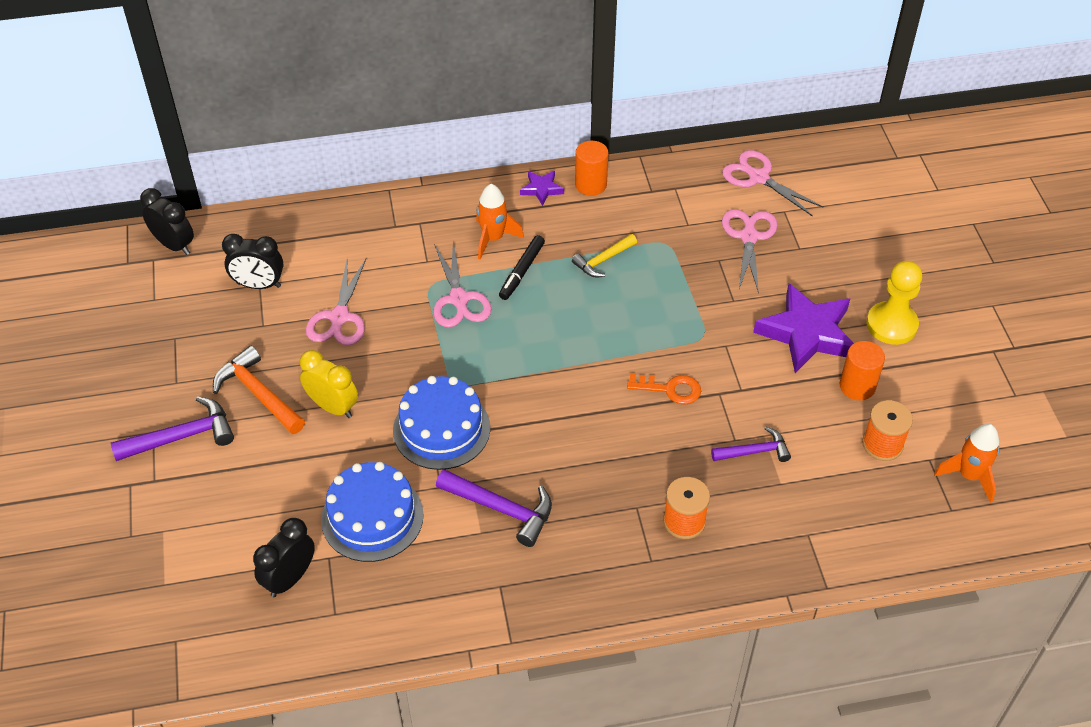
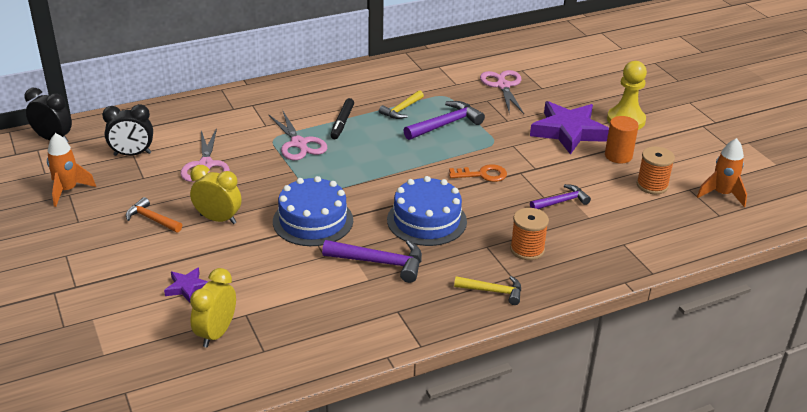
camera: 15 degrees left, 15 degrees down
purple hammer [111,396,234,461] -> purple hammer moved to [404,101,485,140]
orange hammer [213,346,305,434] -> orange hammer [126,197,182,232], size x0.65
black clock [253,518,315,597] -> yellow clock [190,268,236,348]
blue cake [321,462,424,562] -> blue cake moved to [387,176,467,246]
orange rocket [476,184,524,260] -> orange rocket moved to [47,133,96,207]
purple star [520,171,564,206] -> purple star moved to [164,267,208,303]
orange cylinder [575,141,608,196] -> none
pink scissors [722,150,824,217] -> none
none -> yellow hammer [454,276,521,305]

